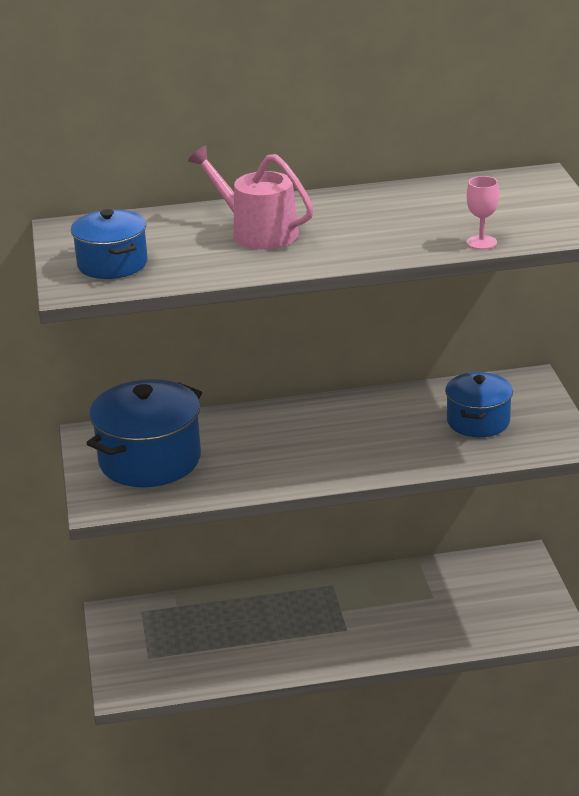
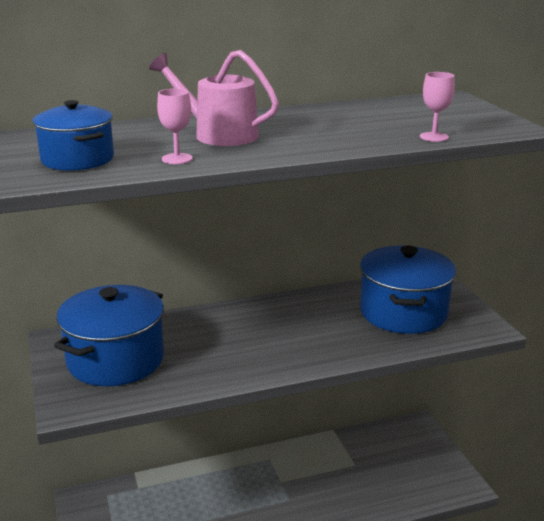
camera: 10 degrees left, 5 degrees down
blue pot [445,372,513,437] -> blue pot [360,245,456,334], size x1.60
none -> pink goblet [157,89,193,164]

